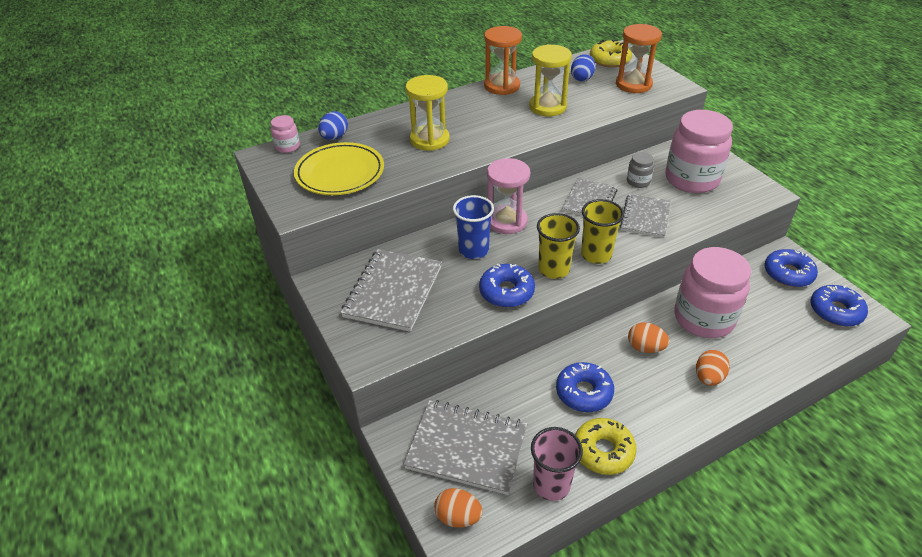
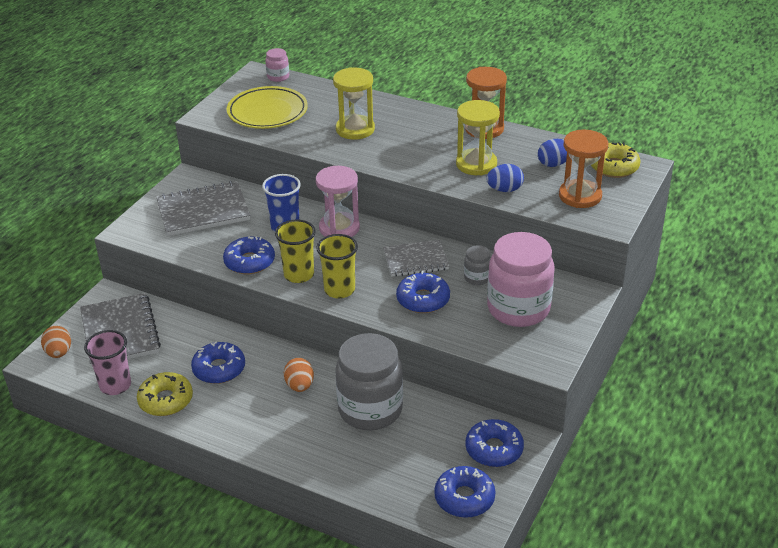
camera: 55 degrees right, 5 degrees down
blue egg [318,111,348,140] -> blue egg moved to [486,164,524,192]
grey notebook [620,194,671,238] -> blue donut [396,271,450,313]
pink jar [674,247,751,338] -> grey jar [335,333,403,430]
orange egg [696,350,730,386] -> none

